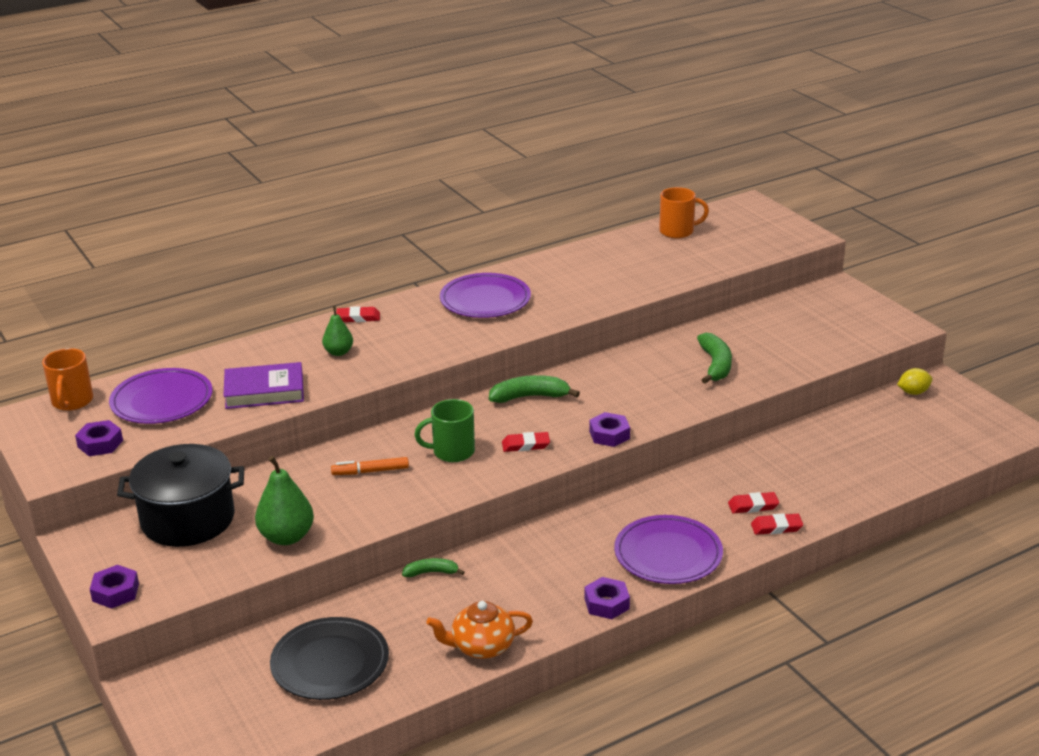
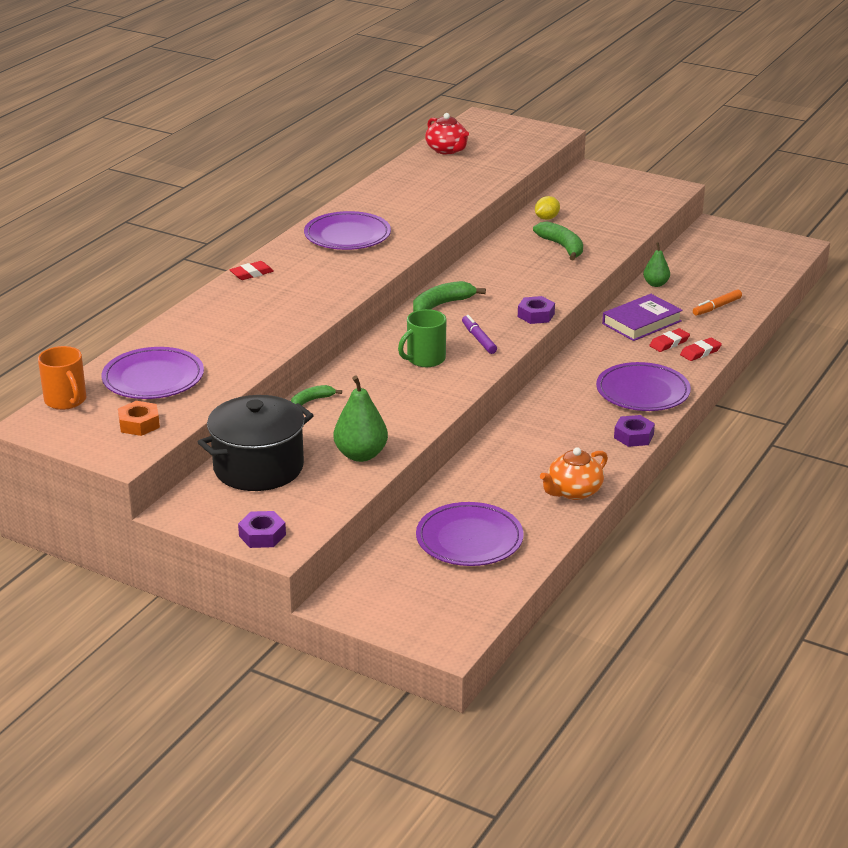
camera: 30 degrees left, 0 degrees up
purple nut [75,420,123,456] -> orange nut [118,401,160,436]
purple book [223,362,304,409] -> purple book moved to [602,294,683,341]
black plate [270,617,389,700] -> purple plate [416,502,524,566]
green pear [322,306,353,356] -> green pear moved to [643,242,670,287]
orange marker [331,457,409,475] -> orange marker moved to [693,289,742,316]
green banana [402,558,464,577] -> green banana moved to [291,385,342,405]
red eraser [502,432,550,452] -> purple marker [462,315,497,354]
orange mug [659,187,709,238] -> red teapot [425,113,469,155]
yellow lemon [897,368,933,395] -> yellow lemon moved to [535,196,560,220]

